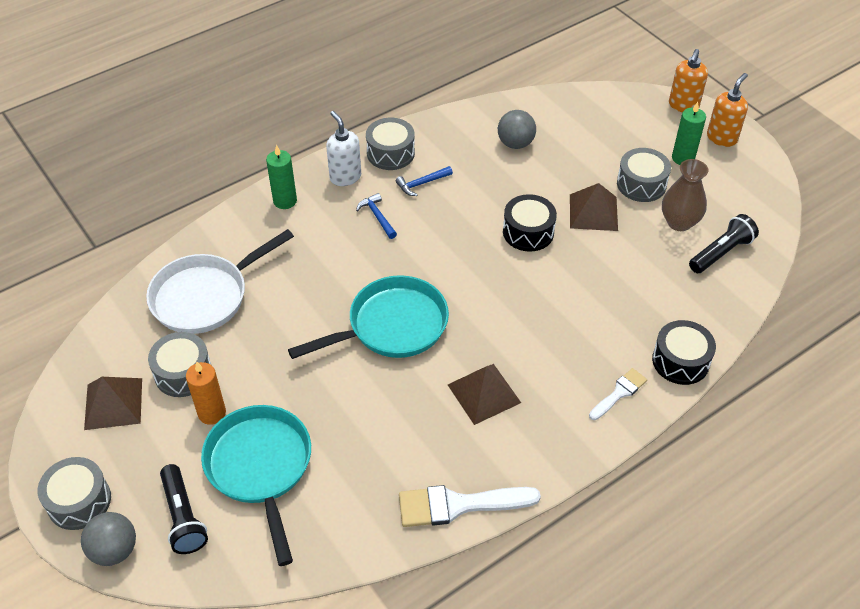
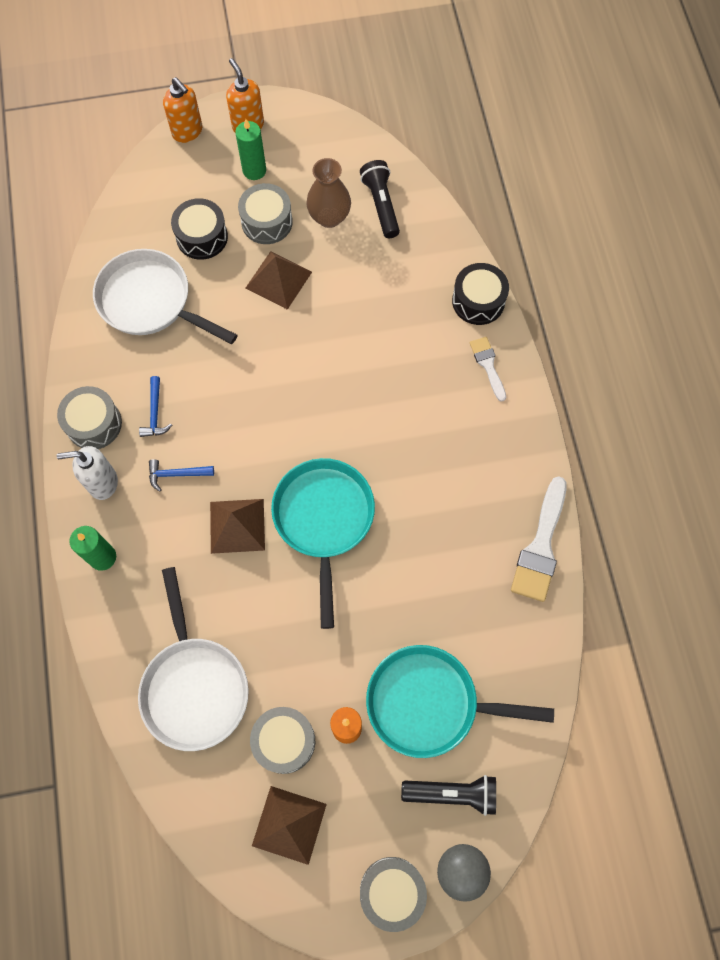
camera: 65 degrees left, 20 degrees up
brown pyramid [448,364,521,425] -> brown pyramid moved to [210,499,265,554]
grey ball [498,110,536,149] -> white pan [93,249,238,344]
black drum [503,194,557,252] -> black drum moved to [171,198,228,260]

